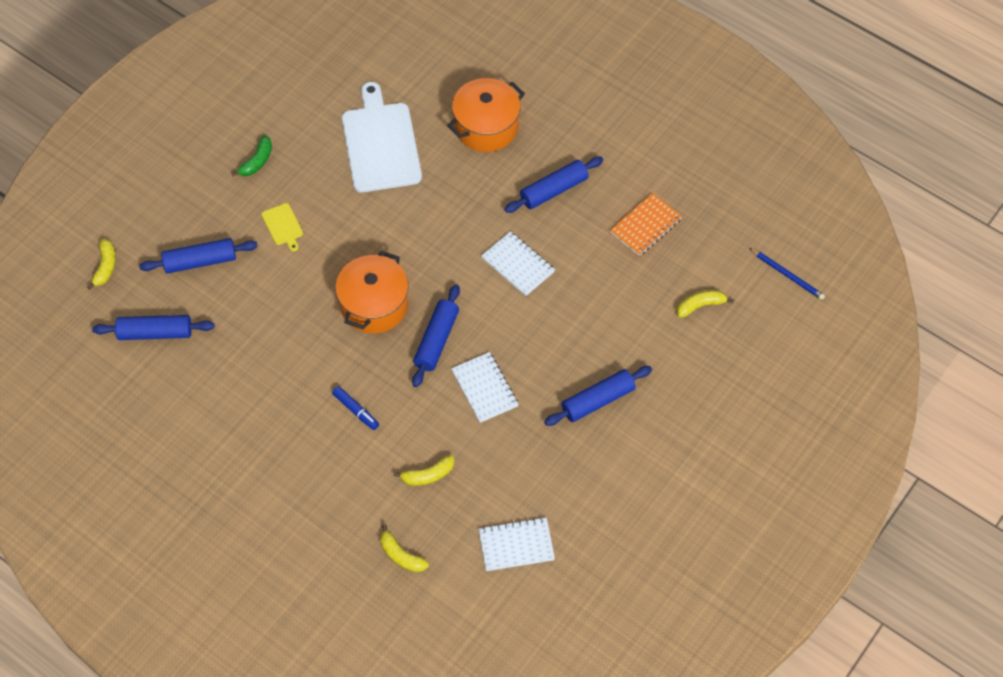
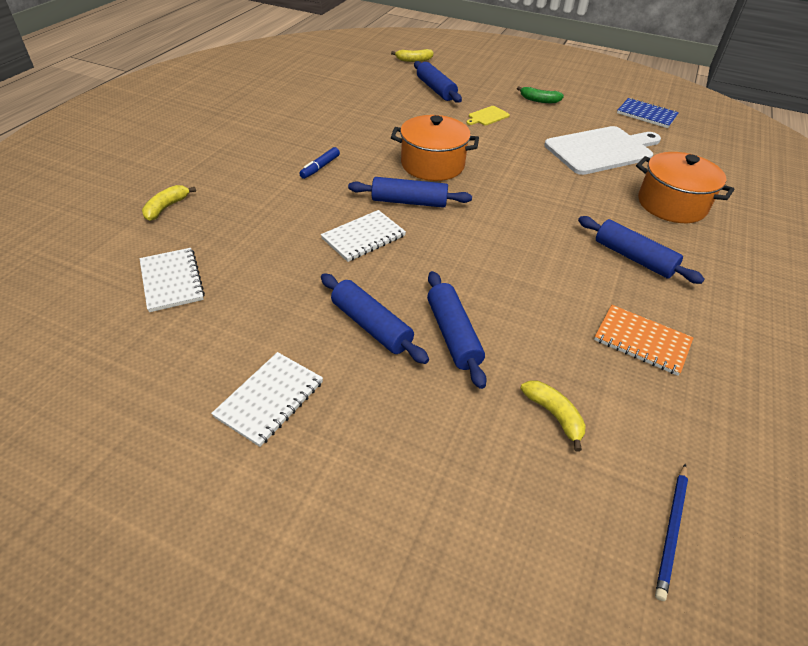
camera: 75 degrees right, 15 degrees down
blue rolling pin [92,315,215,340] -> blue rolling pin moved to [427,271,487,389]
yellow banana [393,455,454,486] -> none
white notebook [481,231,555,296] -> white notebook moved to [211,352,323,447]
none -> blue notebook [617,98,679,128]

